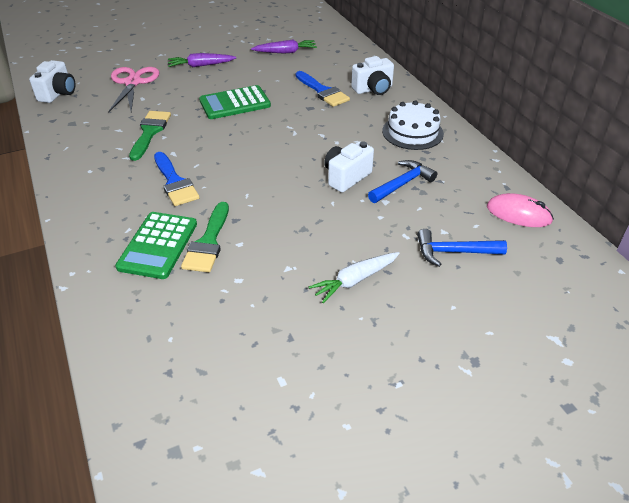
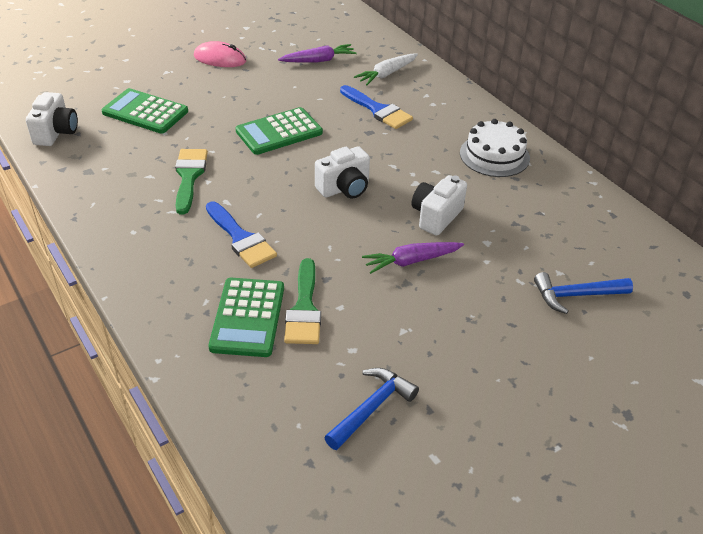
camera: 10 degrees left, 0 degrees up
pink scissors [108,67,160,113] -> green calculator [102,88,188,134]
purple carrot [168,53,236,67] -> purple carrot moved to [362,242,464,274]
white carrot [309,252,400,303] -> white carrot moved to [354,54,418,85]
white camera [351,56,394,95] -> white camera moved to [315,146,370,198]
blue hammer [368,160,437,203] -> blue hammer moved to [324,368,419,450]
pink mouse [487,193,554,227] -> pink mouse moved to [194,41,246,67]

